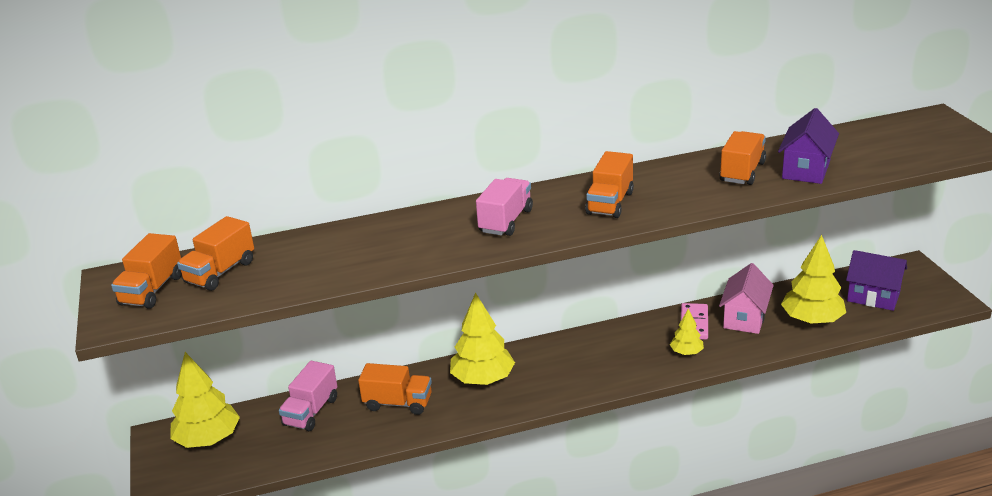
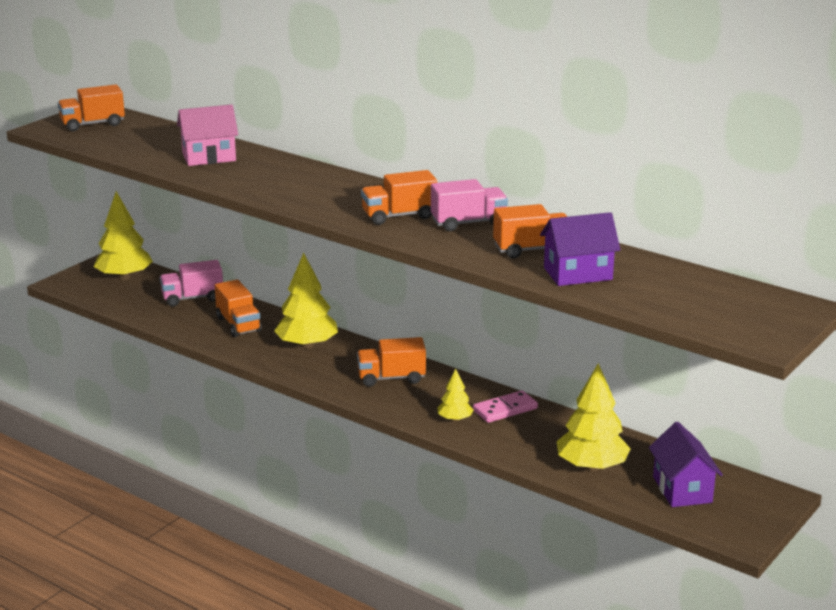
camera: 50 degrees right, 5 degrees down
orange truck [177,216,254,291] -> orange truck moved to [357,337,426,387]
pink truck [476,178,533,236] -> pink truck moved to [431,179,508,231]
pink house [719,263,774,334] -> pink house moved to [177,104,238,166]

